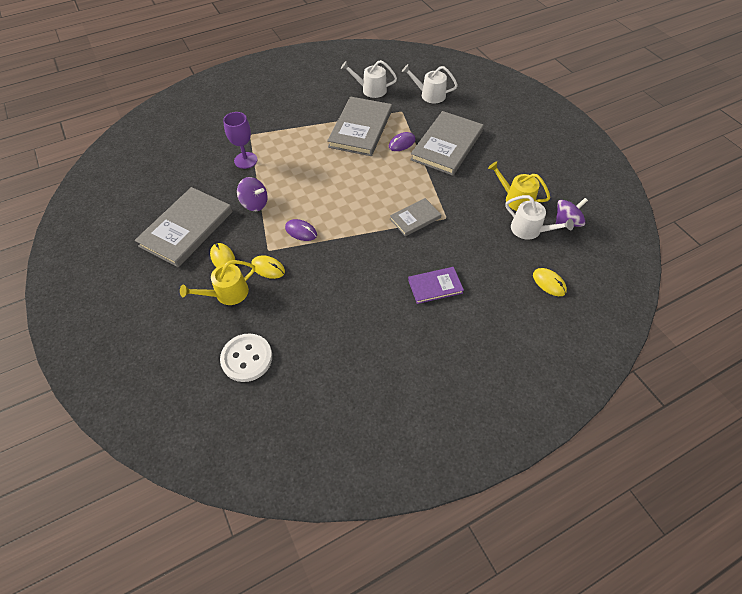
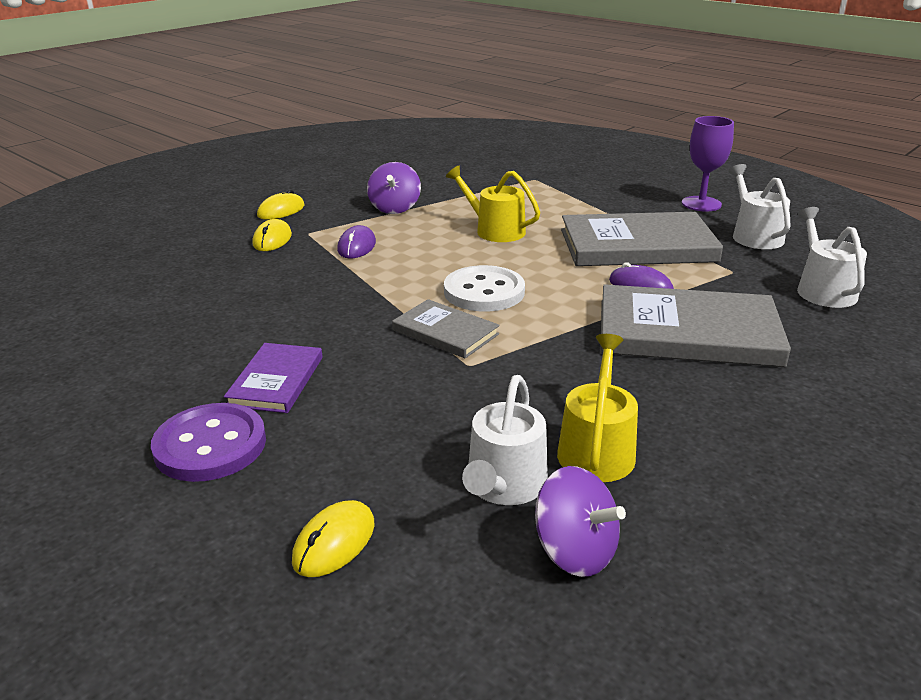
camera: 70 degrees right, 25 degrees down
grey book [135,187,233,267] -> none
yellow watering can [180,260,255,305] -> yellow watering can moved to [446,166,540,242]
white button [220,333,272,382] -> white button moved to [444,265,525,311]
purple goblet [223,112,258,169] -> purple goblet moved to [682,116,734,212]
purple book [408,267,464,304] -> purple book turned 45 degrees clockwise [224,343,323,413]
none -> purple button [151,403,266,482]

